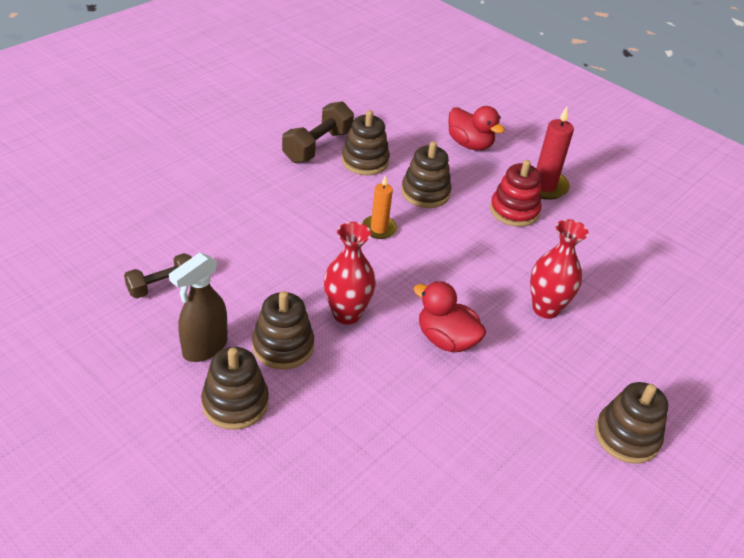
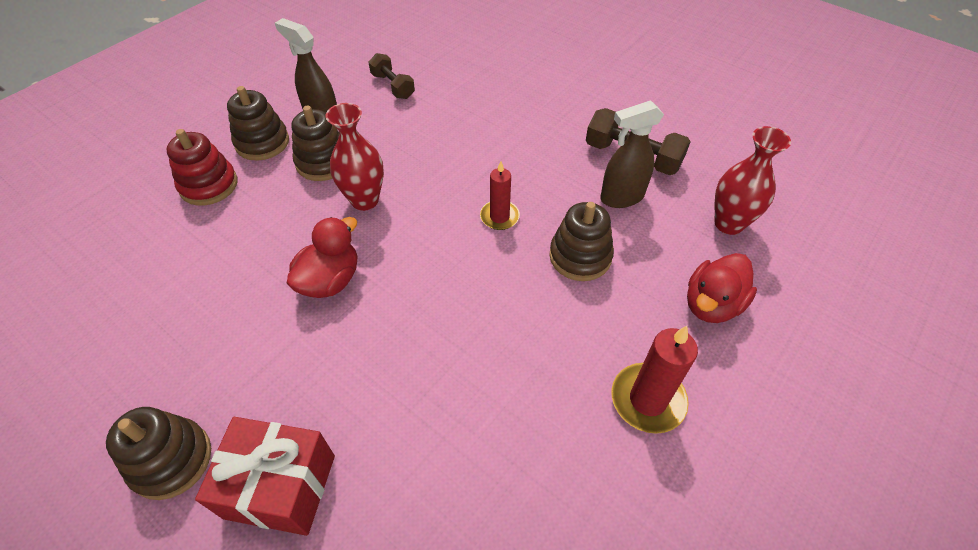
camera: 90 degrees right, 10 degrees up
brown stacking toy [342,110,390,175] -> brown spray bottle [600,100,664,208]
orange candle [362,175,397,239] -> red candle [480,161,520,230]
red stacking toy [490,160,541,227] -> red stacking toy moved to [166,129,237,206]
red vase [530,219,589,319] -> red vase moved to [715,126,791,235]
none -> red gift [195,417,335,536]

